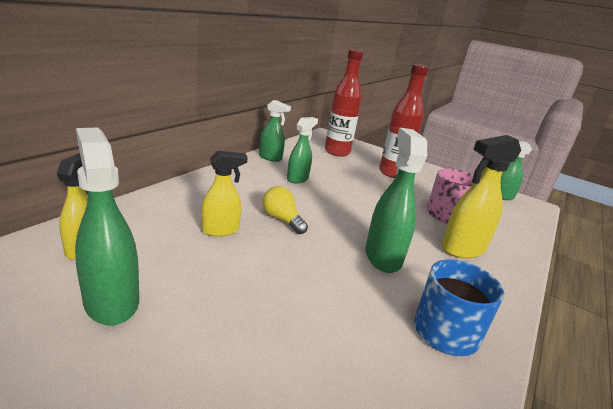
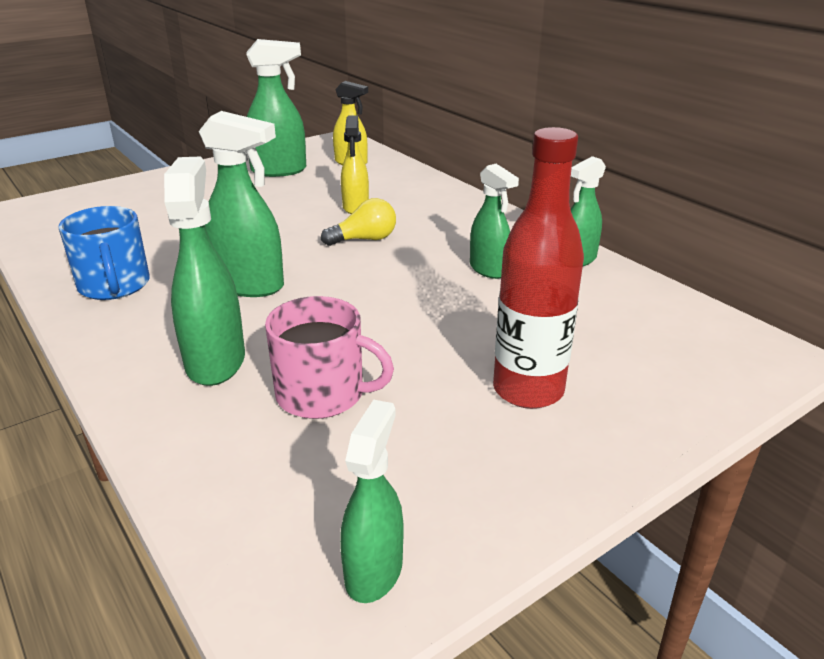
camera: 115 degrees right, 5 degrees up
red bottle [325,49,363,157] -> none
yellow spray bottle [441,135,521,259] -> green spray bottle [164,156,245,386]

